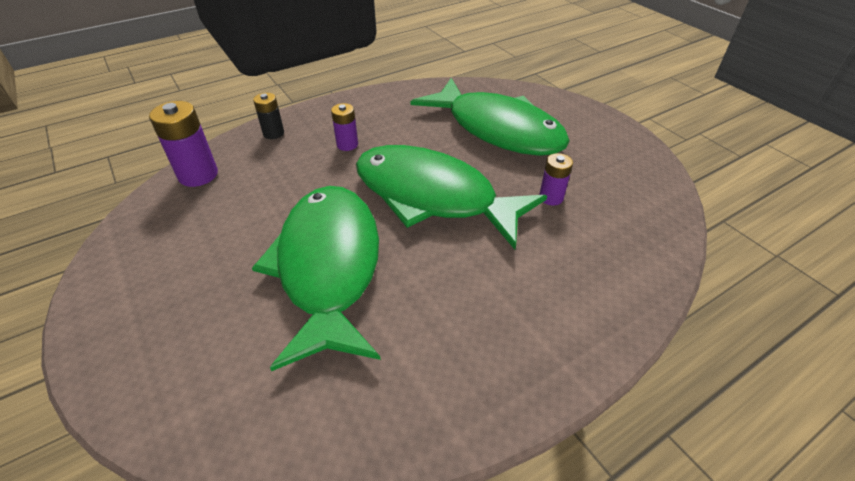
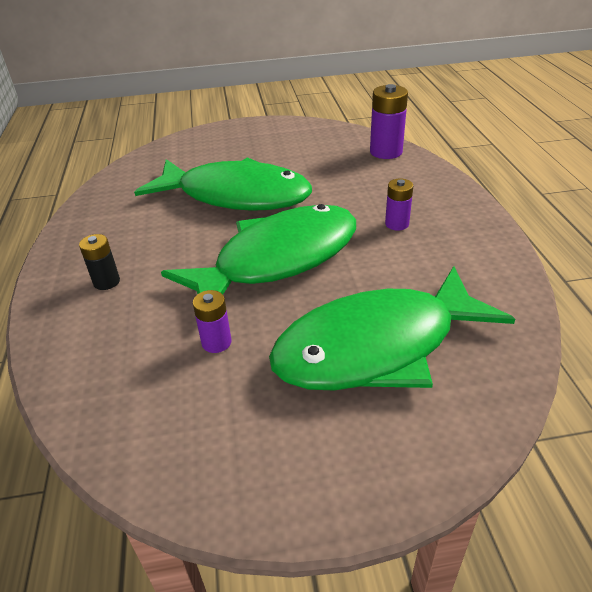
camera: 115 degrees right, 5 degrees down
black battery [253,93,284,139] -> black battery moved to [79,234,120,290]

